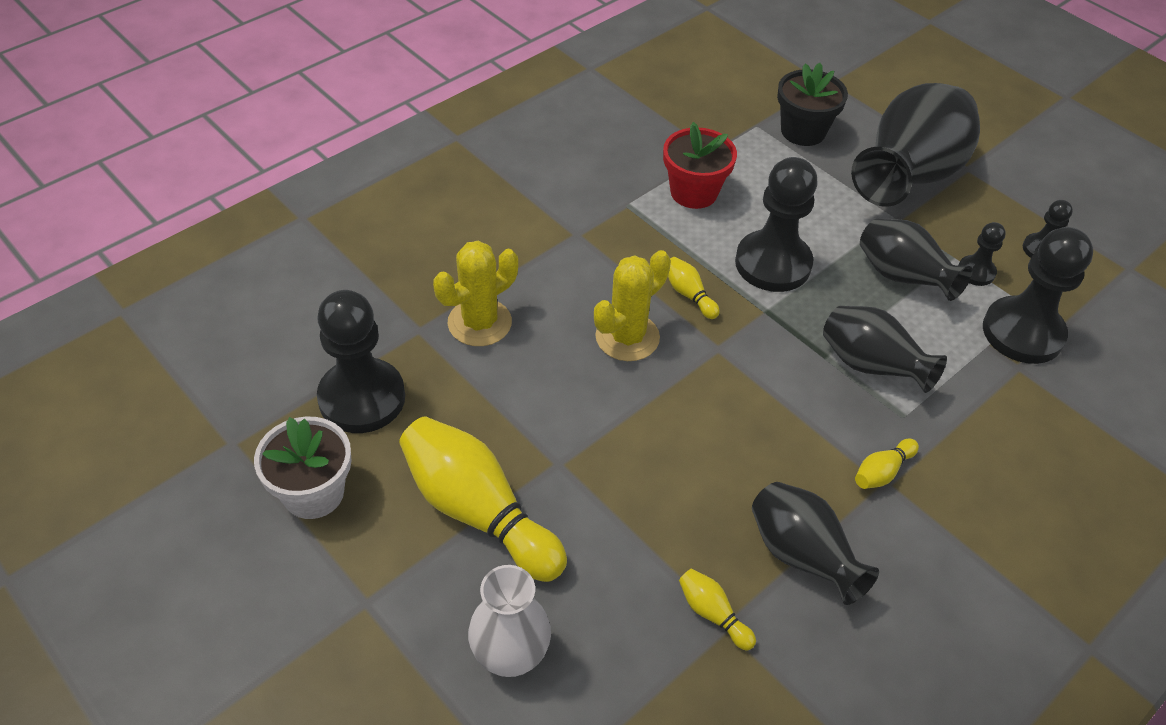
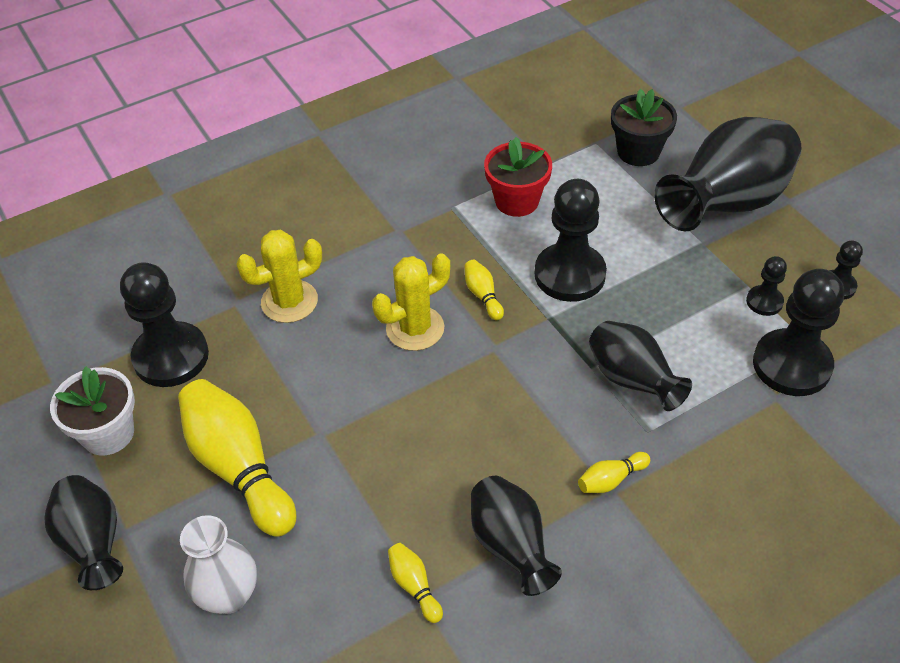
camera: 15 degrees right, 0 degrees up
black vase [860,219,973,301] -> black vase moved to [44,475,123,590]

